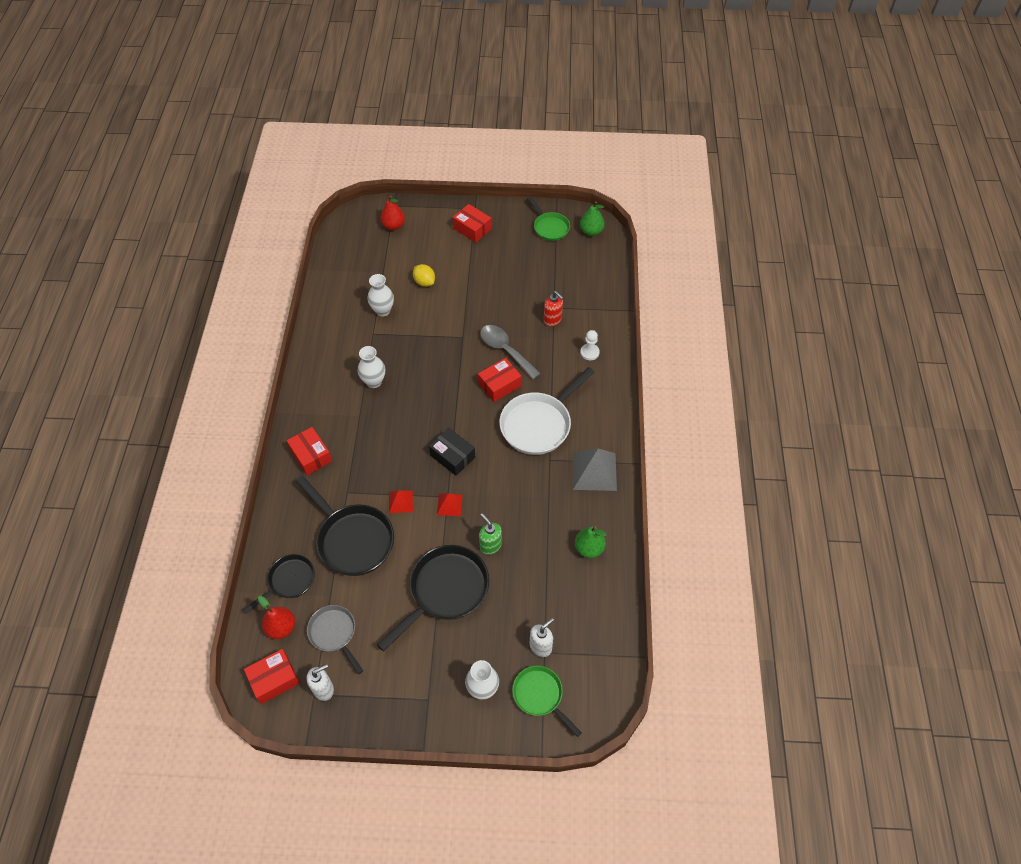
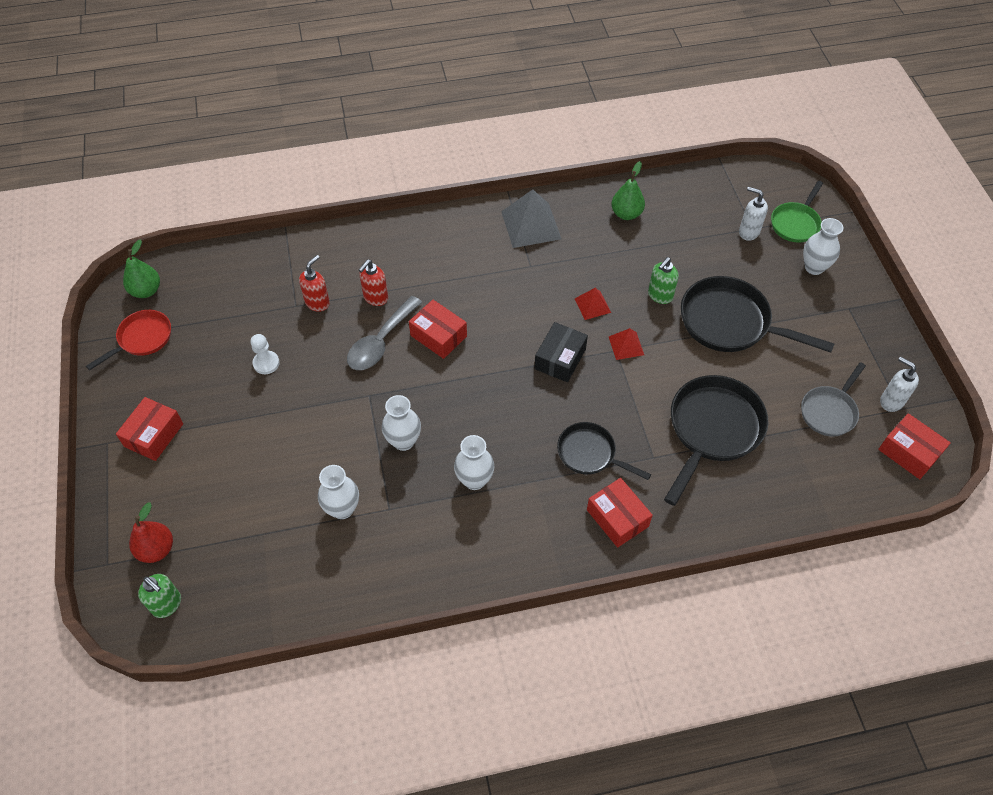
camera: 105 degrees left, 0 degrees up
black pan [243,554,315,613] -> black pan moved to [557,422,651,480]
red pear [258,596,295,639] -> none
red box [287,427,332,475] -> red box turned 75 degrees counterclockwise [587,478,653,548]
red pyramid [389,490,413,513] -> red pyramid moved to [575,288,611,320]
yellow lemon [413,264,435,287] -> none
white pan [499,367,594,455] -> none
green pan [527,197,570,241] -> red pan [86,310,171,370]
white pawn [580,330,600,360] -> white pawn moved to [251,334,280,374]
none -> green soap dispenser [138,574,181,618]
none -> red soap dispenser [359,259,388,306]
none -> white vase [382,395,421,451]

